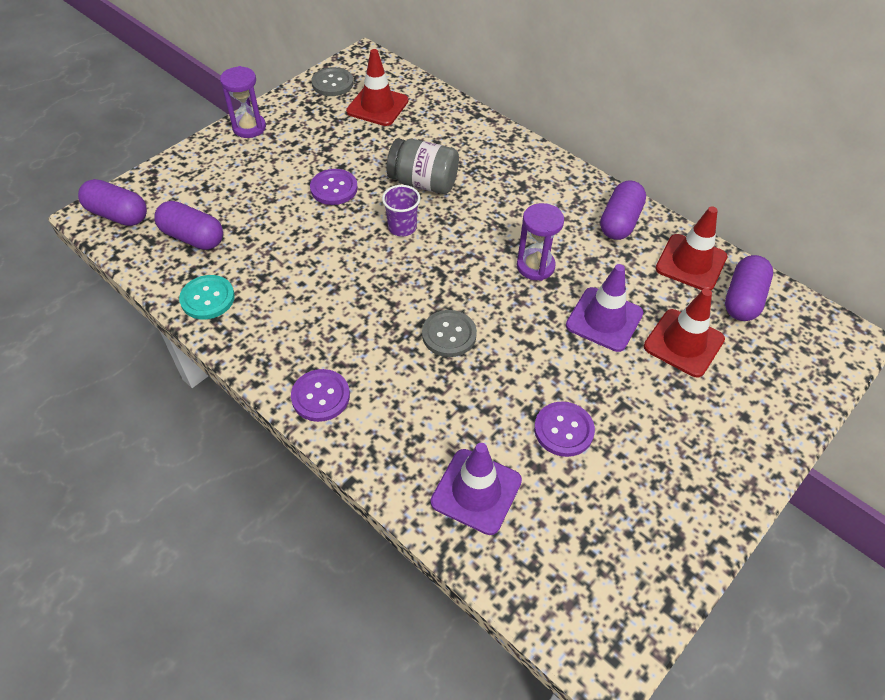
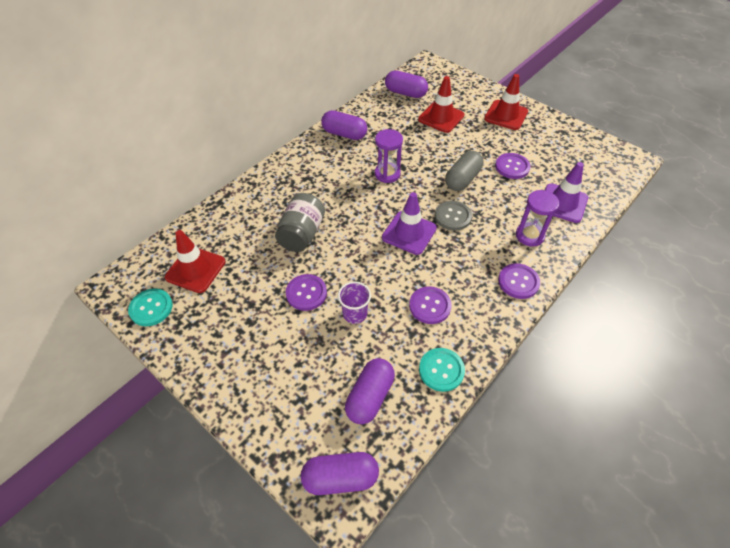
camera: 90 degrees left, 0 degrees up
purple capsule [78,179,147,226] -> purple capsule turned 60 degrees clockwise [301,452,379,495]
purple hourglass [220,66,266,138] -> purple hourglass moved to [516,190,559,247]
grey button [311,67,353,96] -> turquoise button [128,288,173,326]
purple cup [382,185,420,237] -> purple cup moved to [338,281,371,324]
purple traffic cone [566,264,643,352] -> purple traffic cone moved to [382,192,437,255]
red traffic cone [655,206,727,290] -> red traffic cone moved to [484,74,528,130]
none -> purple button [409,286,451,324]
none -> grey capsule [445,151,483,191]

